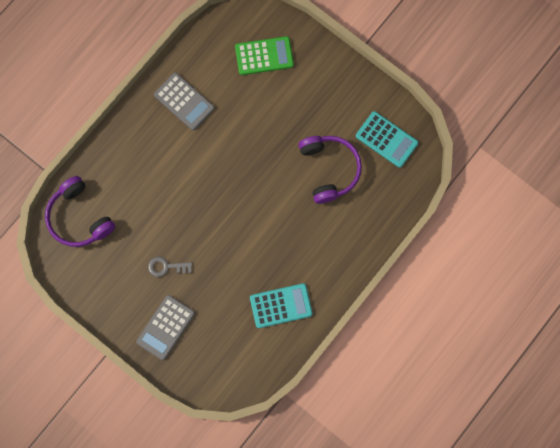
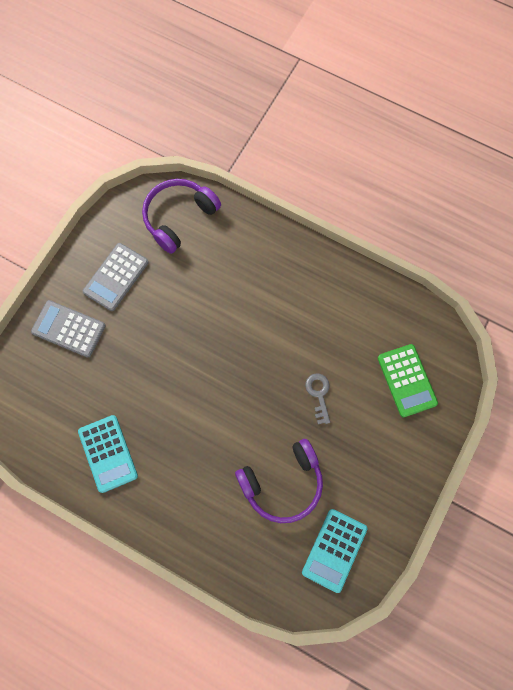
camera: 80 degrees right, 5 degrees down
grey key [148,256,192,277] -> grey key moved to [305,373,330,424]
grey calculator [154,73,215,130] -> grey calculator moved to [83,243,149,311]

